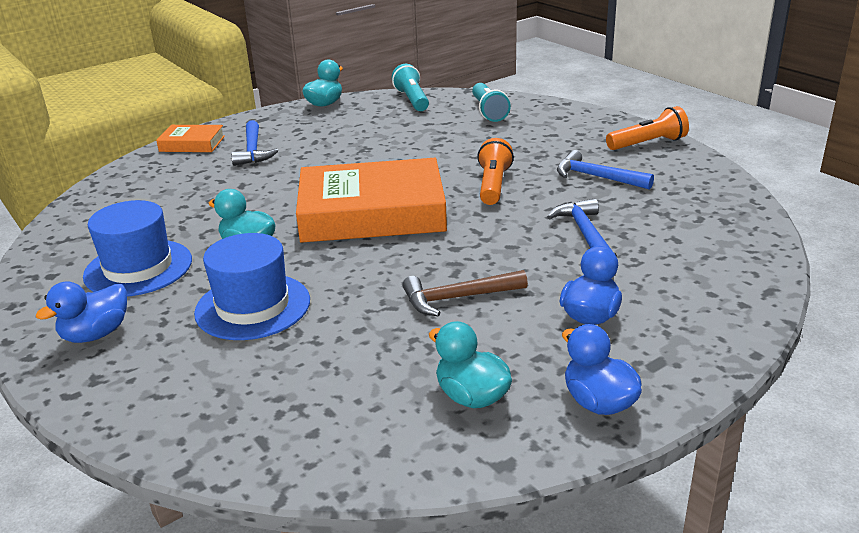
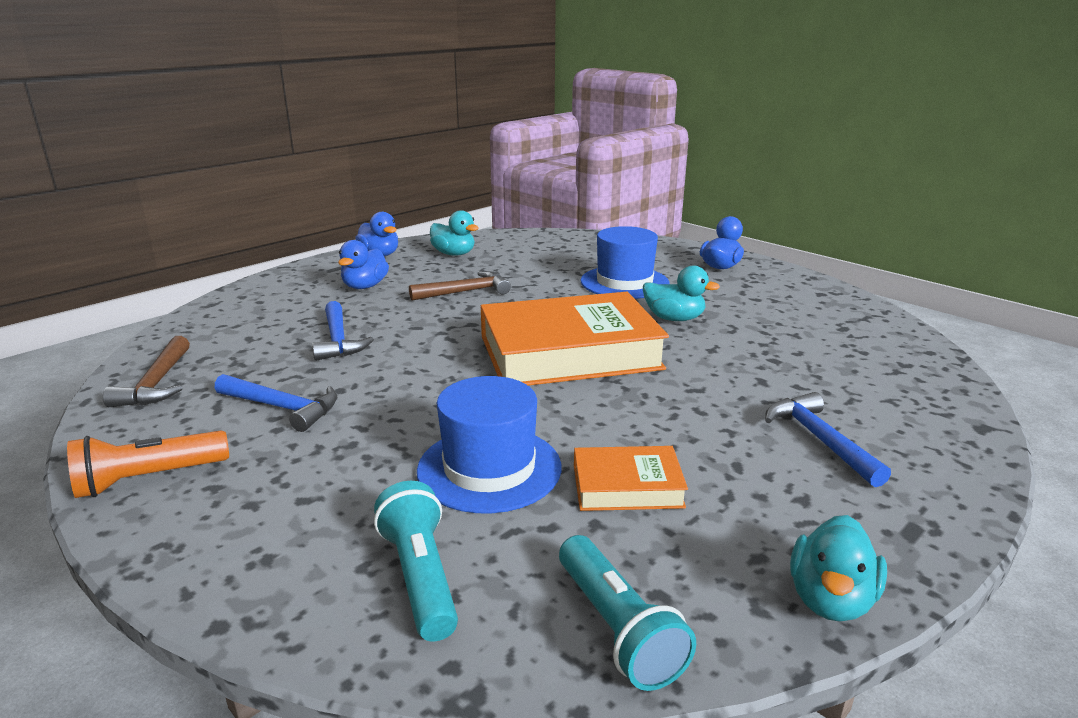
camera: 170 degrees right, 5 degrees down
blue hat [83,200,192,297] -> blue hat moved to [417,376,562,513]
orange book [156,125,225,152] -> orange book moved to [574,446,688,511]
orange flashlight [477,138,514,205] -> none
none -> brown hammer [103,336,190,407]

